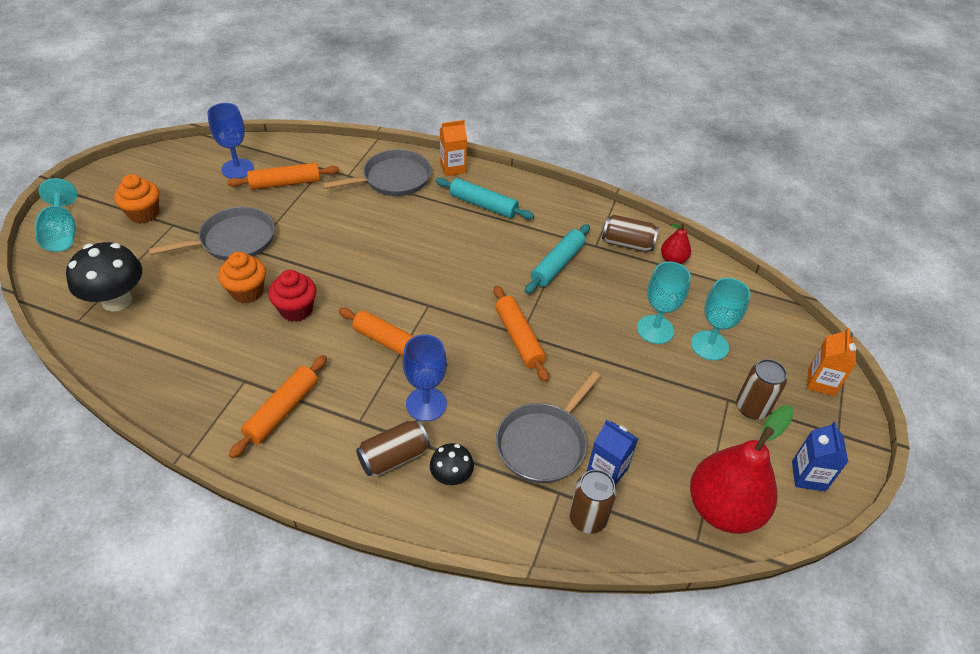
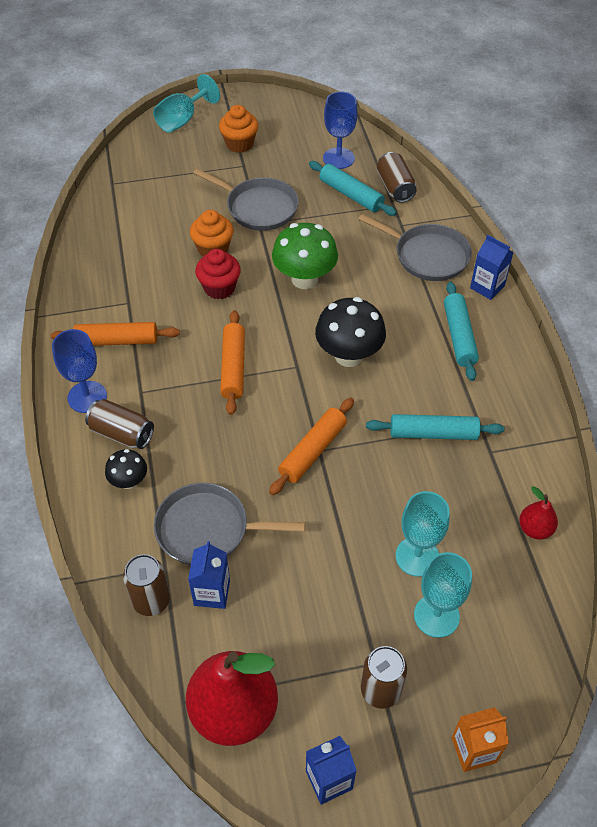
camera: 60 degrees right, 5 degrees up
black mushroom [66,242,142,312] -> black mushroom moved to [315,297,386,367]
orange rolling pin [227,163,339,190] -> turquoise rolling pin [309,161,397,216]
blue goblet [403,334,447,421] -> blue goblet moved to [52,329,107,413]
orange carton [440,120,467,176] -> blue carton [470,235,514,300]
brown can [602,215,659,252] -> brown can moved to [377,152,417,203]
none -> green mushroom [272,223,338,289]

